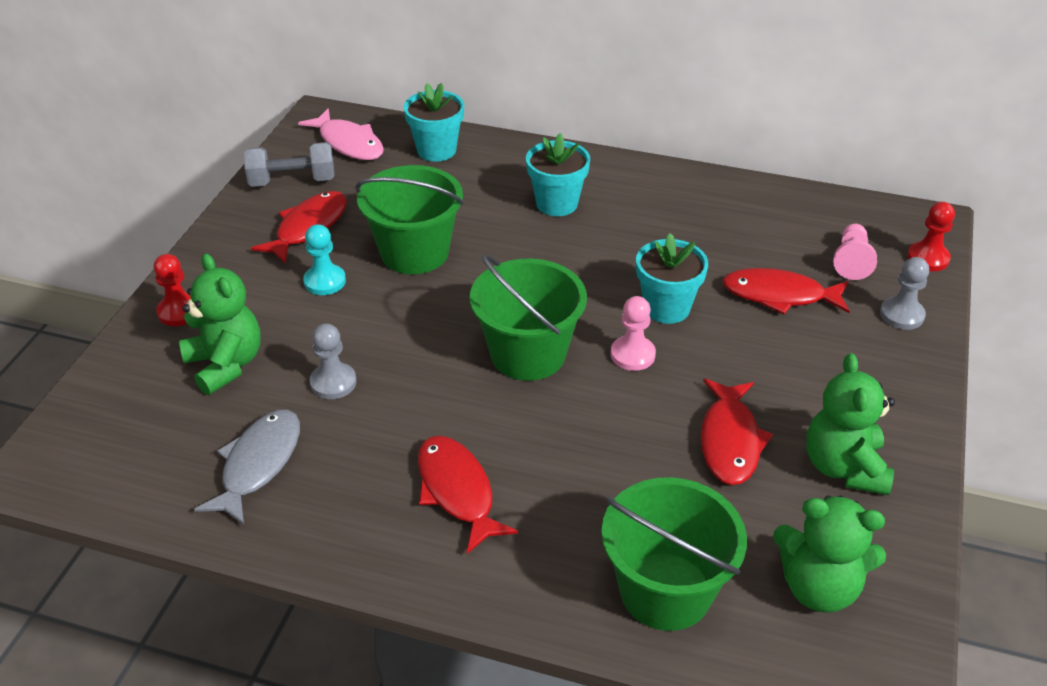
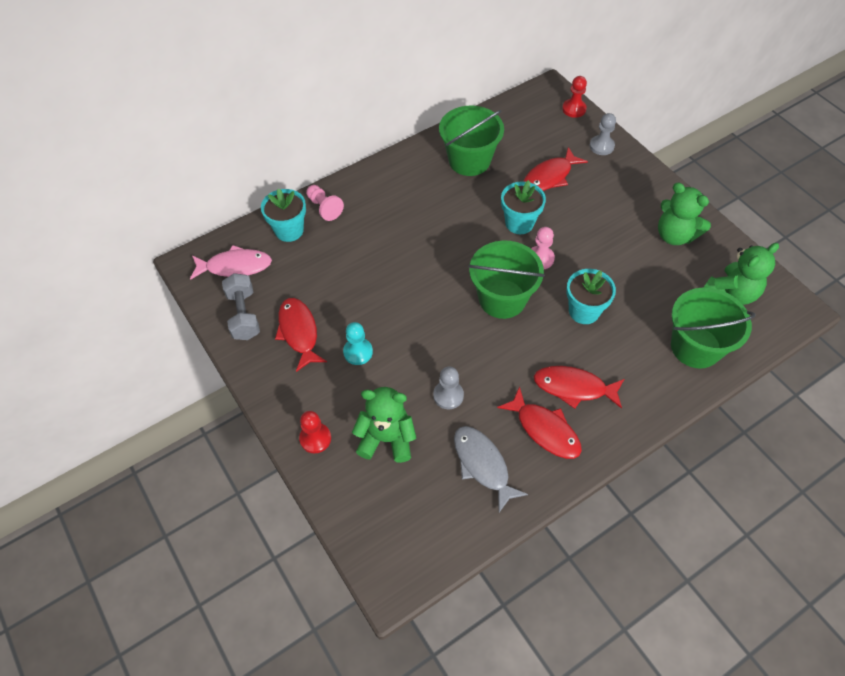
camera: 50 degrees left, 15 degrees up
grey dumbbell [244,142,335,187] -> grey dumbbell turned 45 degrees counterclockwise [222,273,260,340]
green bucket [355,165,464,274] -> green bucket moved to [439,106,504,176]
turquoise flower pot [526,133,590,216] -> turquoise flower pot moved to [566,269,616,324]
red fish [701,379,773,485] -> red fish moved to [497,386,582,459]
pink pawn [834,224,877,280] -> pink pawn moved to [306,185,344,221]

